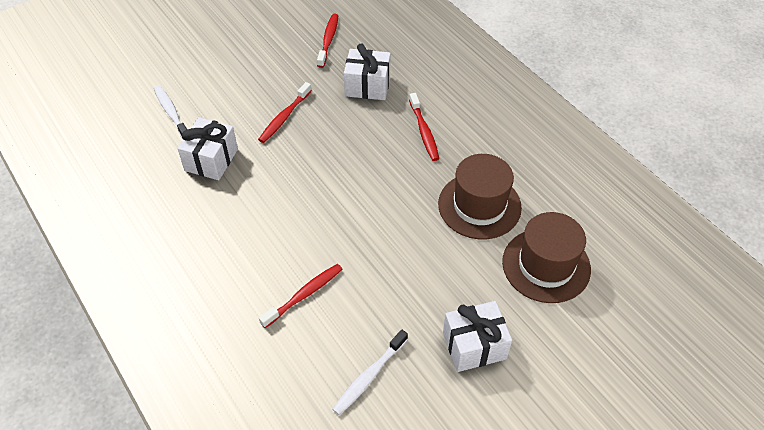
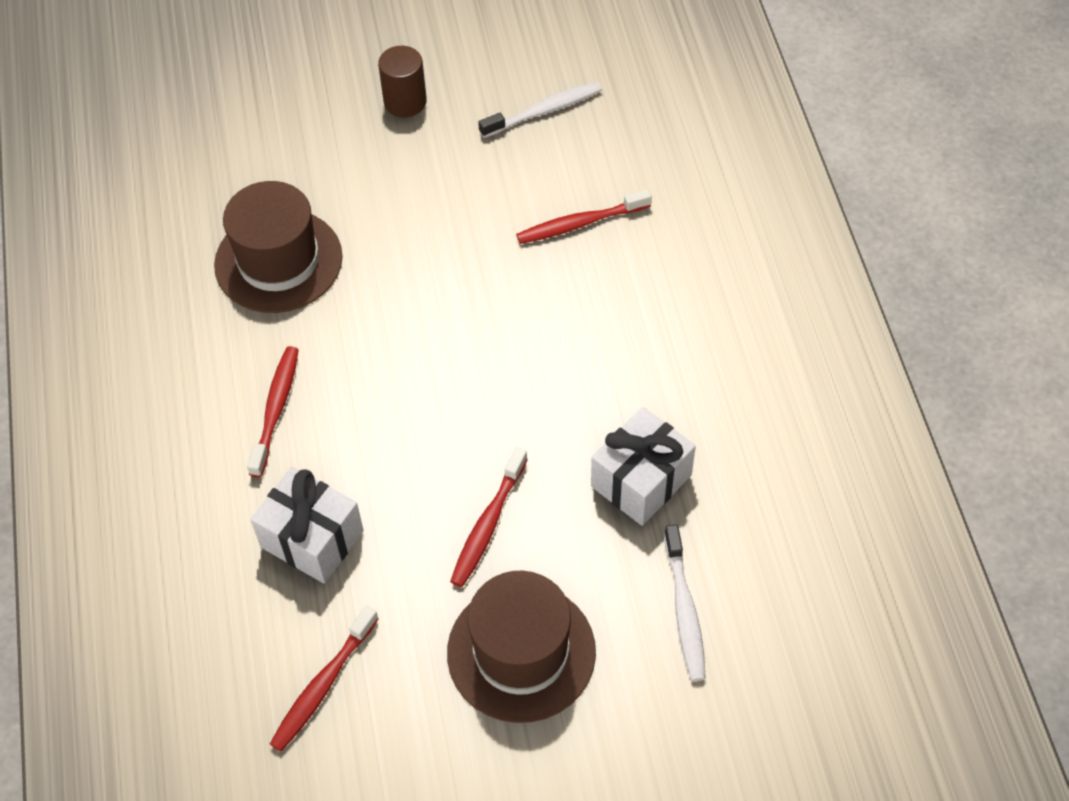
camera: 155 degrees left, 5 degrees up
red toothbrush [258,82,312,143] -> red toothbrush turned 150 degrees clockwise [450,447,528,587]
white gift [443,301,512,372] -> brown cylinder [378,46,427,117]
brown hat [502,212,591,303] -> brown hat moved to [447,571,596,723]

